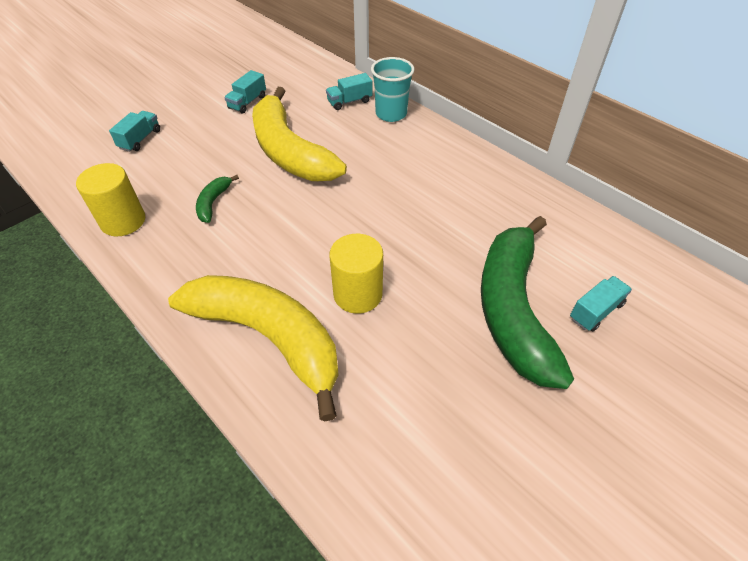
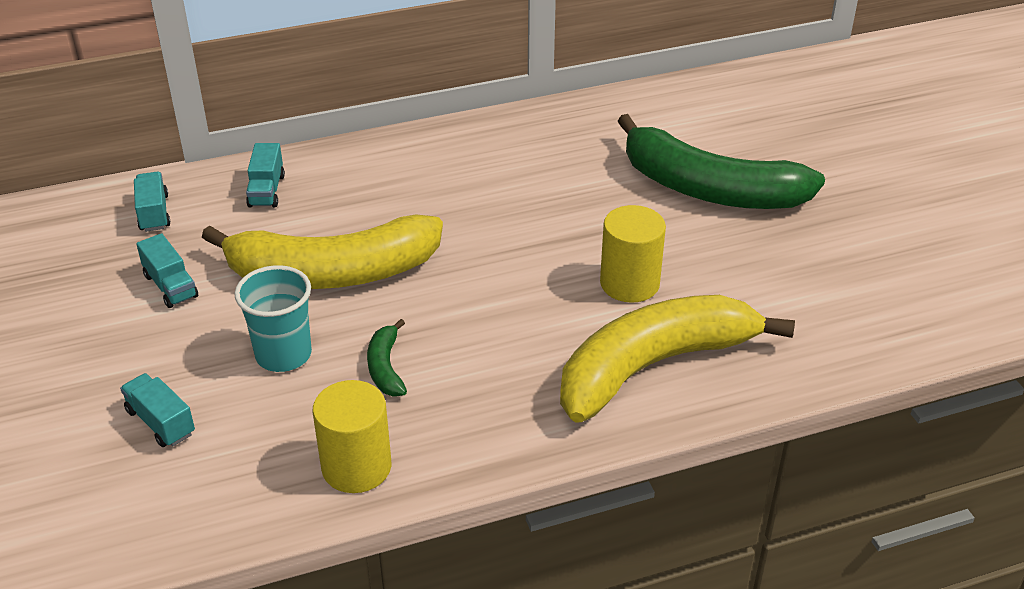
camera: 65 degrees left, 10 degrees down
green banana [196,175,239,223] -> green banana turned 45 degrees clockwise [367,319,407,396]
turquoise cup [371,57,414,122] -> turquoise cup moved to [234,265,312,372]
turquoise truck [570,276,632,331] -> turquoise truck moved to [134,172,171,232]

